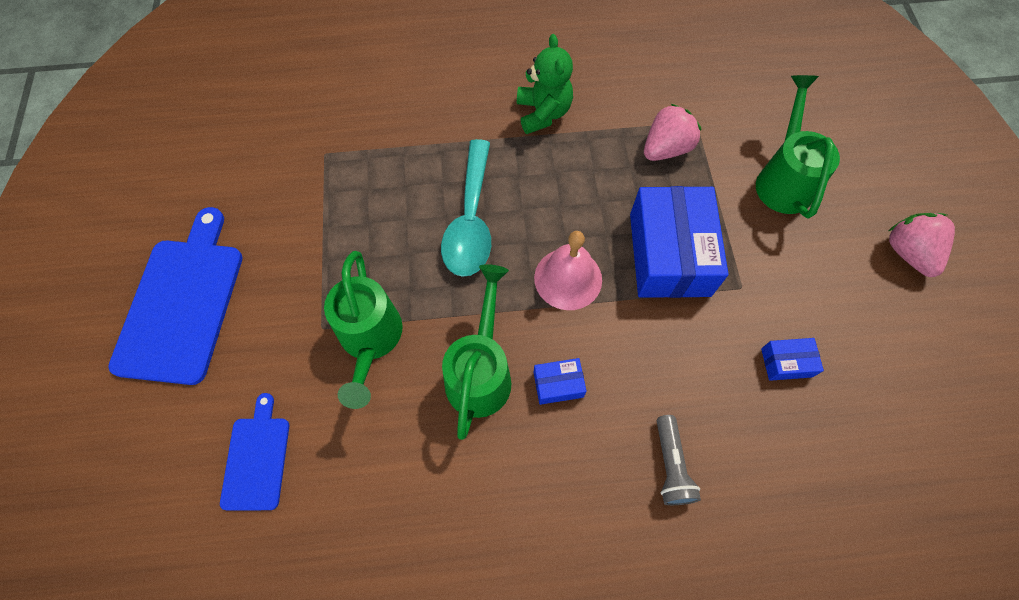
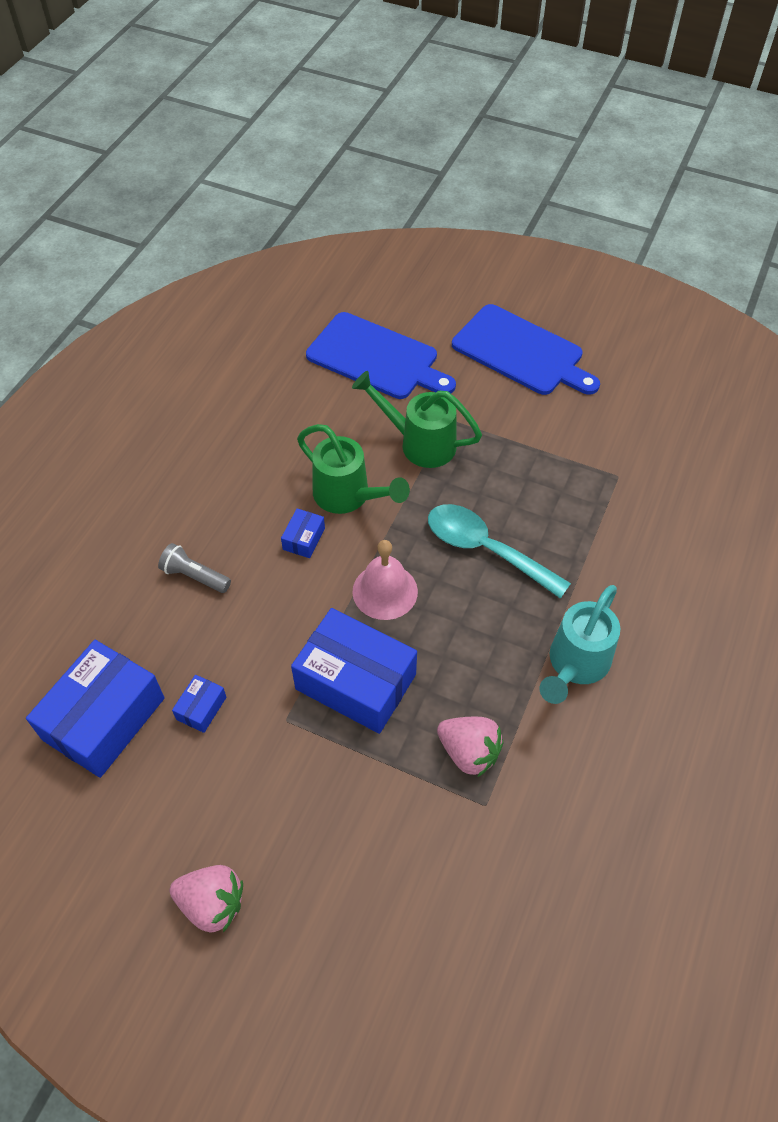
camera: 120 degrees right, 10 degrees down
blue cutting board [220,393,289,511] -> blue cutting board [306,312,456,399], size x1.82
green teddy bear [517,34,573,134] -> turquoise watering can [540,585,620,704]
pink strawberry [644,103,701,161] -> pink strawberry turned 45 degrees counterclockwise [437,717,504,777]
green watering can [756,75,840,218] -> none
none -> blue box [26,640,165,778]

